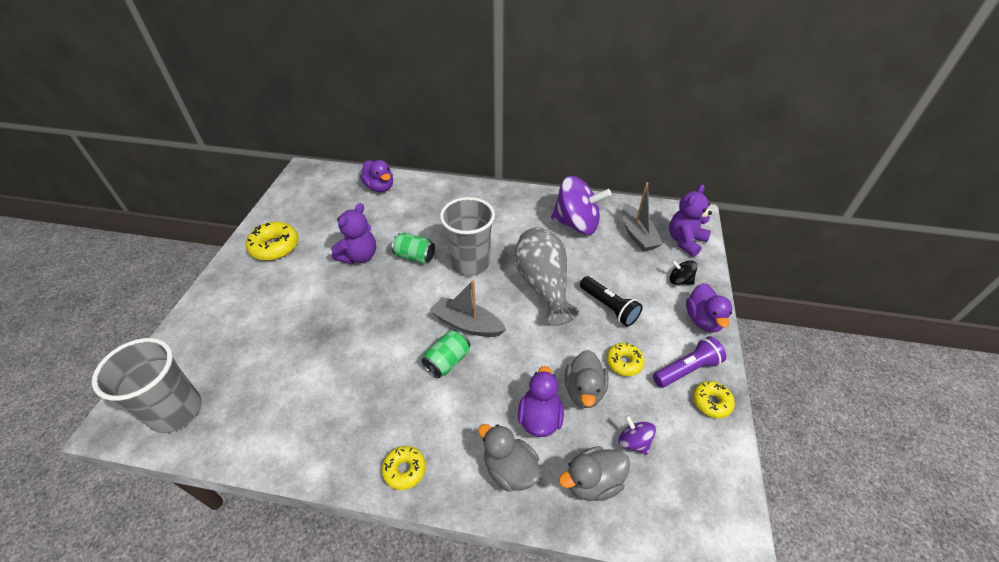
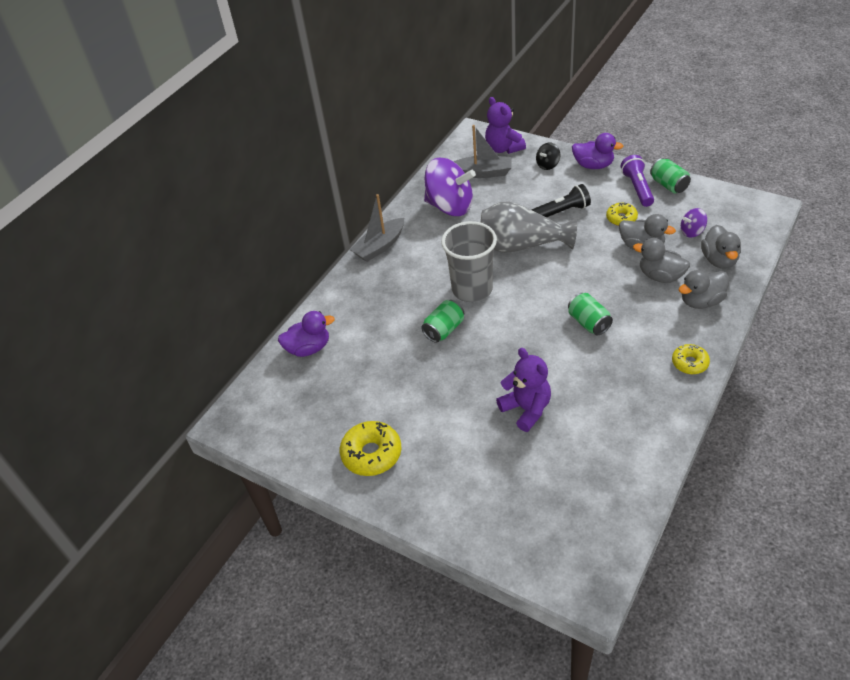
camera: 65 degrees left, 0 degrees up
grey cup [92,338,202,433] -> none
purple teddy bear [331,203,376,264] -> purple teddy bear moved to [496,348,551,432]
grey boat [431,280,506,337] -> grey boat moved to [350,194,404,262]
purple duck [518,366,564,437] -> grey duck [633,238,690,283]
purple spinning top [551,176,612,235] -> purple spinning top turned 75 degrees clockwise [424,158,476,216]
yellow donut [693,381,735,418] -> green can [650,158,691,193]

